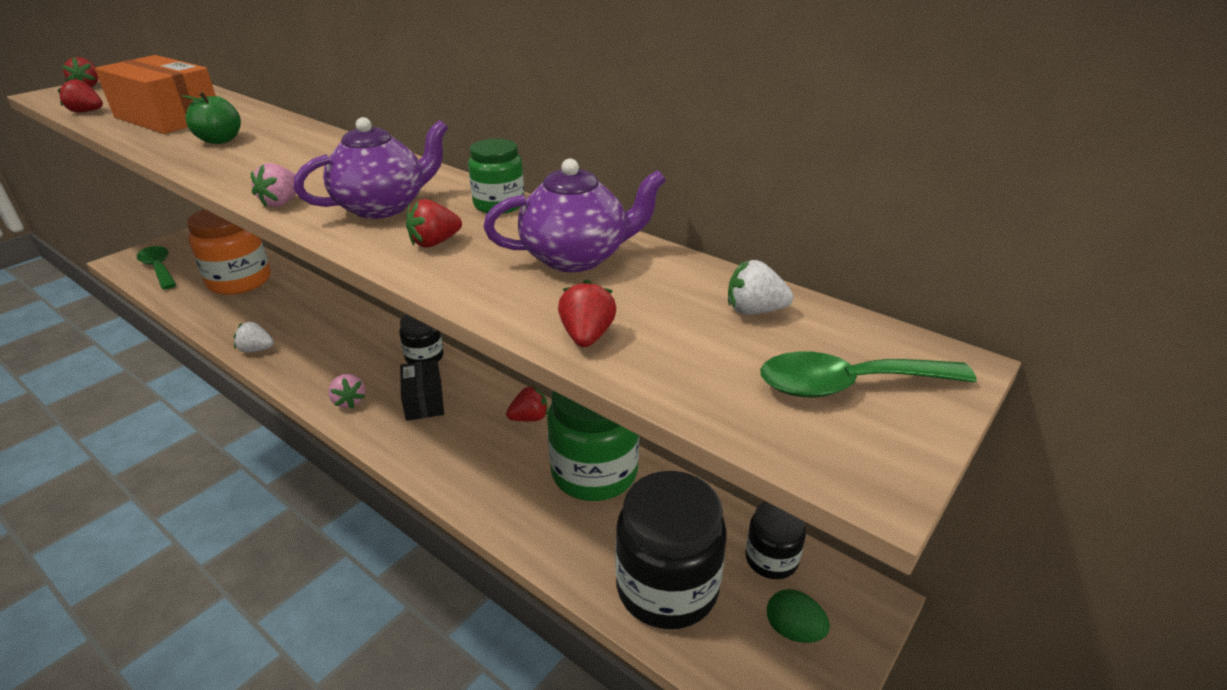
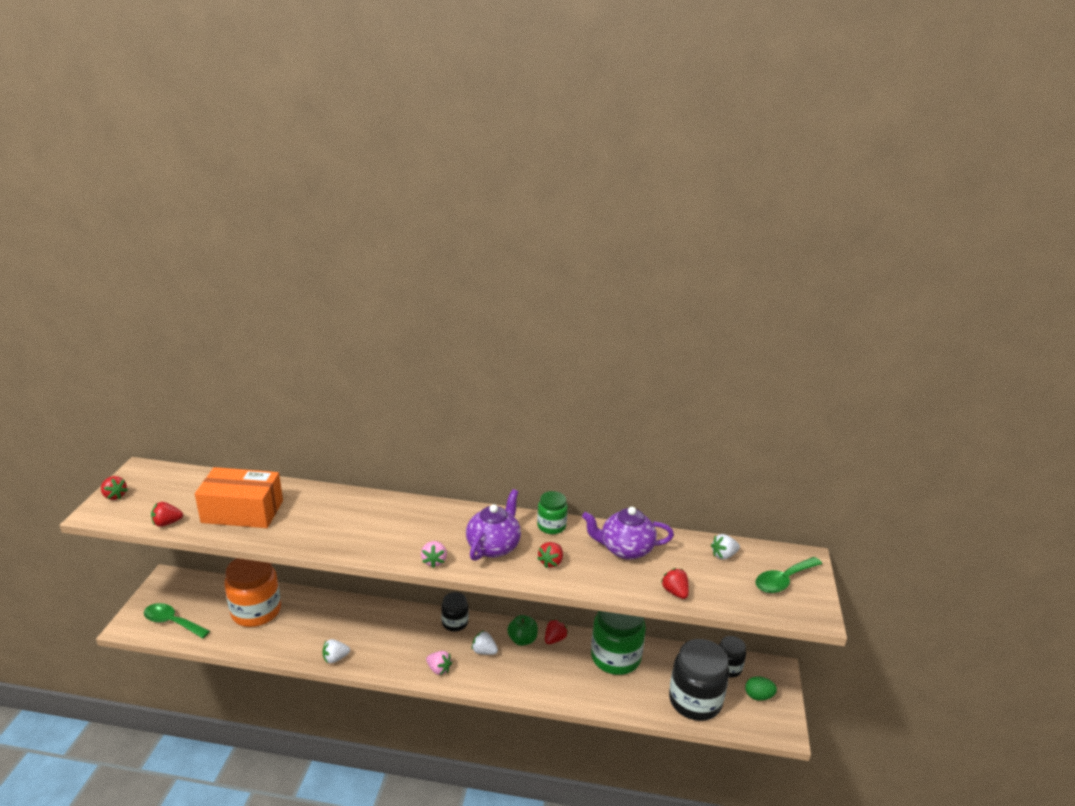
camera: 30 degrees left, 5 degrees down
green apple [181,92,241,144] -> green apple moved to [507,615,538,646]
black box [400,360,444,421] -> white strawberry [472,631,498,655]
purple teapot [483,158,666,272] -> purple teapot turned 135 degrees counterclockwise [582,507,674,560]

